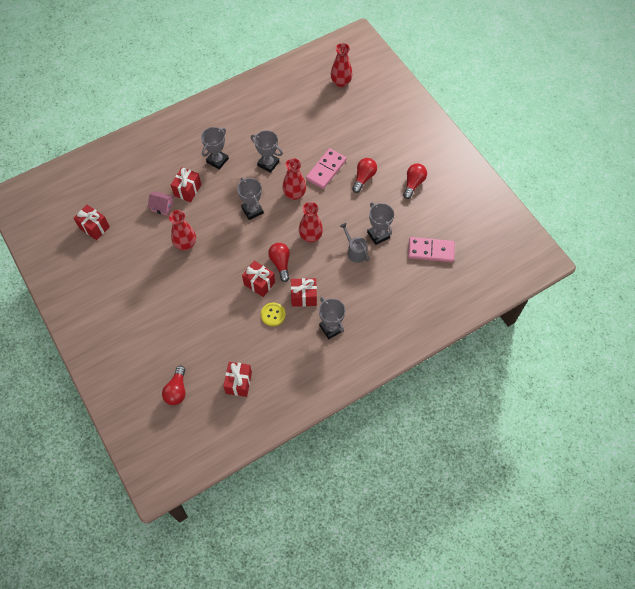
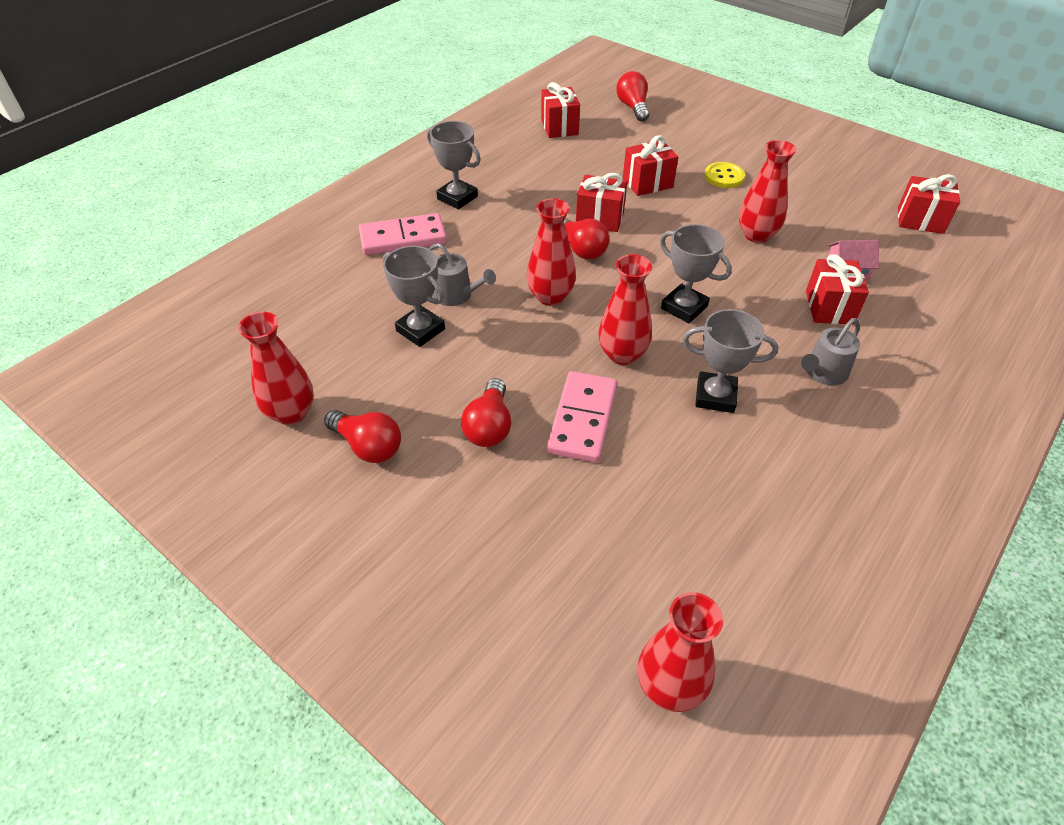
camera: 160 degrees right, 15 degrees down
grey trophy [201,127,229,169] -> grey watering can [801,318,860,385]
yellow button [261,303,286,326] -> yellow button moved to [704,162,745,188]
red gift [291,278,317,307] -> red gift moved to [623,135,678,196]
red light bulb [403,163,427,199] -> red light bulb turned 60 degrees counterclockwise [324,410,401,463]
pink domino [408,237,455,262] -> pink domino moved to [359,213,447,255]
none -> red vase [238,312,314,425]

